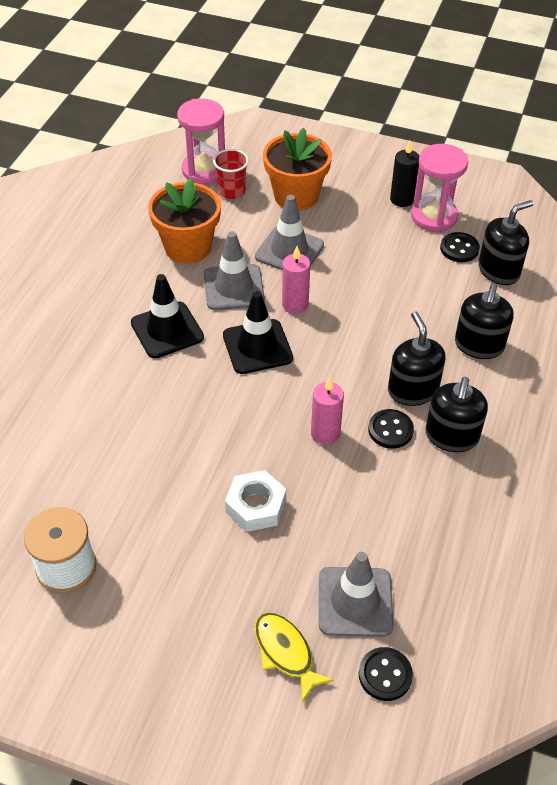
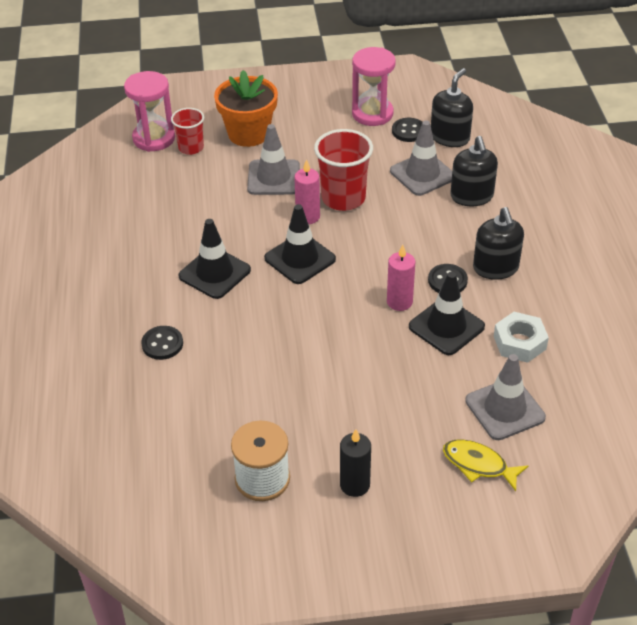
camera: 25 degrees left, 5 degrees down
orange flower pot [148,178,221,264] -> none
grey traffic cone [204,231,265,310] -> grey traffic cone moved to [390,121,452,196]
white nut [225,470,286,532] -> white nut moved to [494,312,549,363]
black button [359,647,413,701] -> black button moved to [141,326,183,360]
black soap dispenser [388,312,445,406] -> none
black candle [390,141,419,207] -> black candle moved to [340,429,371,497]
none -> red cup [314,129,373,211]
none -> black traffic cone [409,272,485,355]

